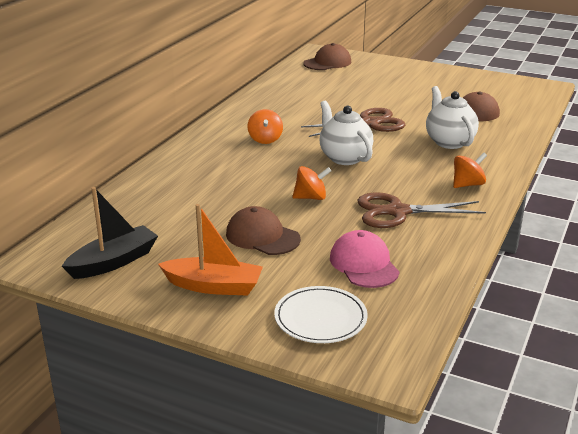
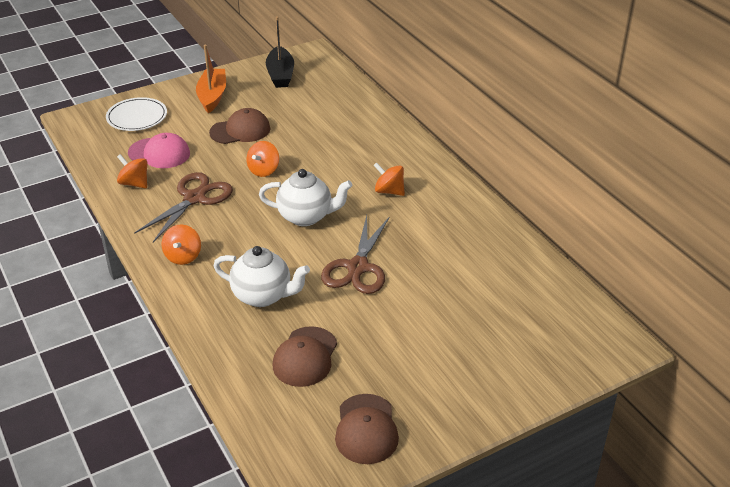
camera: 125 degrees right, 10 degrees up
orange boat [158,204,263,296] -> orange boat turned 135 degrees clockwise [196,45,226,113]
brown cap [303,43,351,70] -> brown cap moved to [335,394,399,464]
none -> orange spinning top [117,154,147,189]

